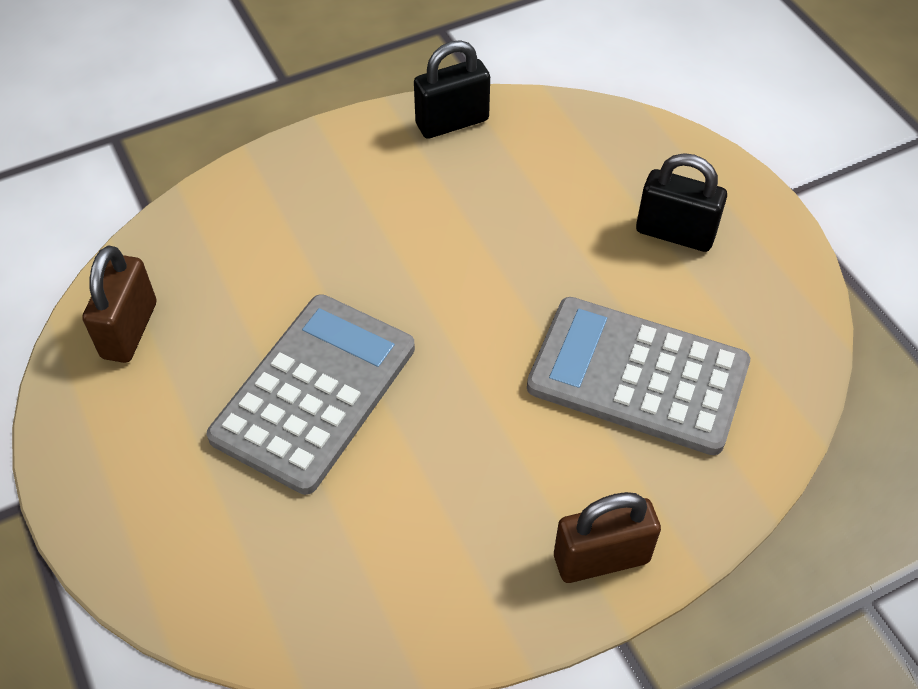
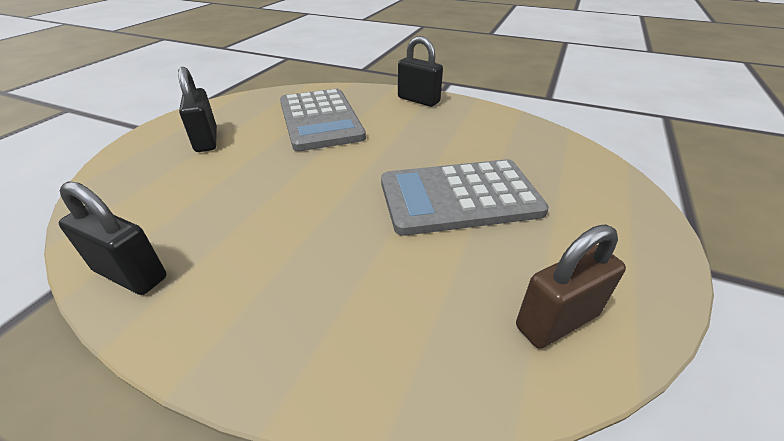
camera: 130 degrees left, 15 degrees down
brown padlock [554,492,661,583] -> black padlock [398,36,443,107]

